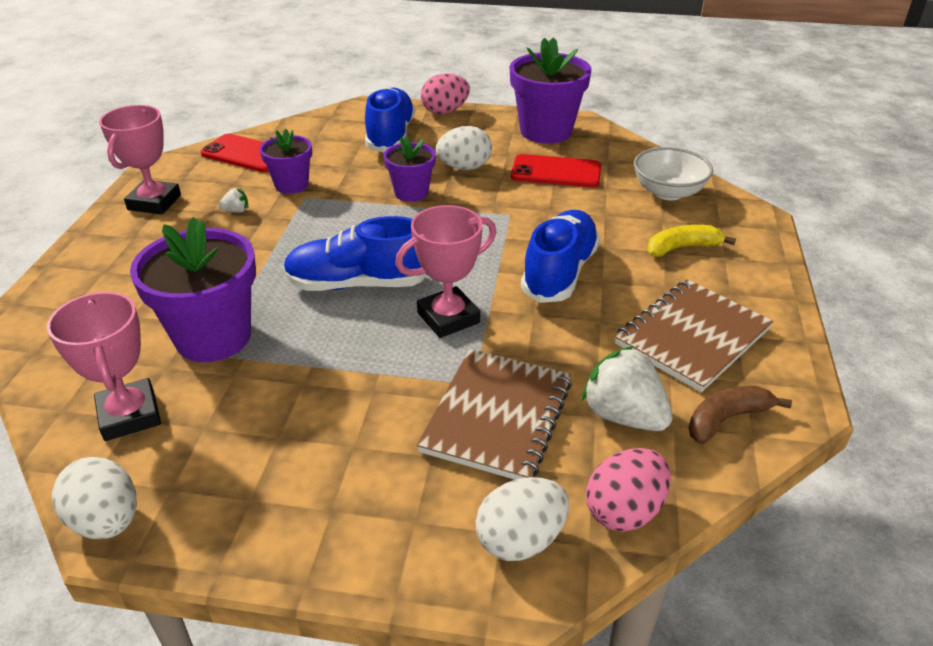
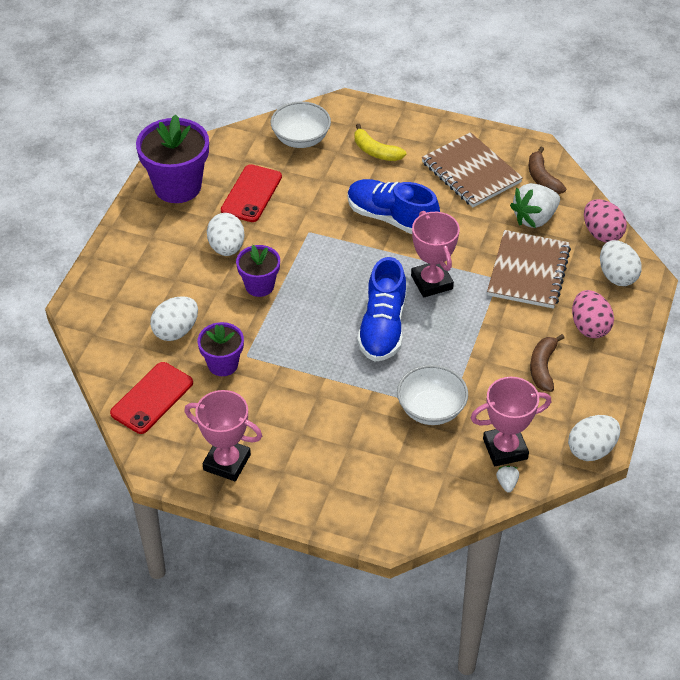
camera: 80 degrees left, 10 degrees up
purple flower pot [130,217,256,362] -> white bowl [397,365,468,425]
white strawberry [218,188,248,213] -> white strawberry moved to [496,466,519,493]
blue shoe [365,87,415,153] -> none
brown notebook [417,349,572,480] -> brown notebook turned 75 degrees clockwise [487,230,571,309]
pink egg [421,73,470,114] -> pink egg moved to [572,290,614,338]
yellow banana [647,224,736,257] -> yellow banana turned 45 degrees counterclockwise [355,124,406,161]
none -> white egg [150,296,198,341]
none -> brown banana [530,334,565,392]

